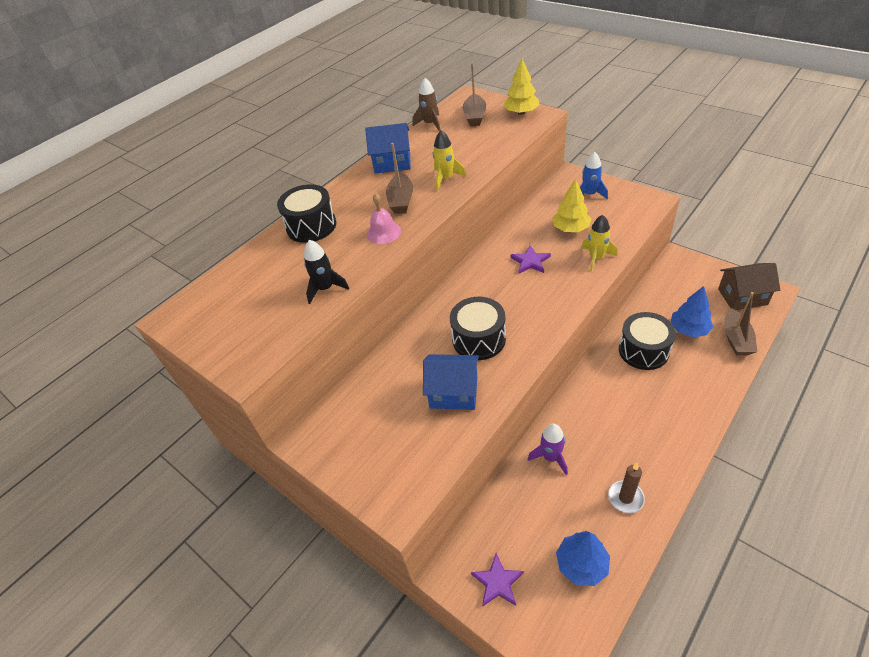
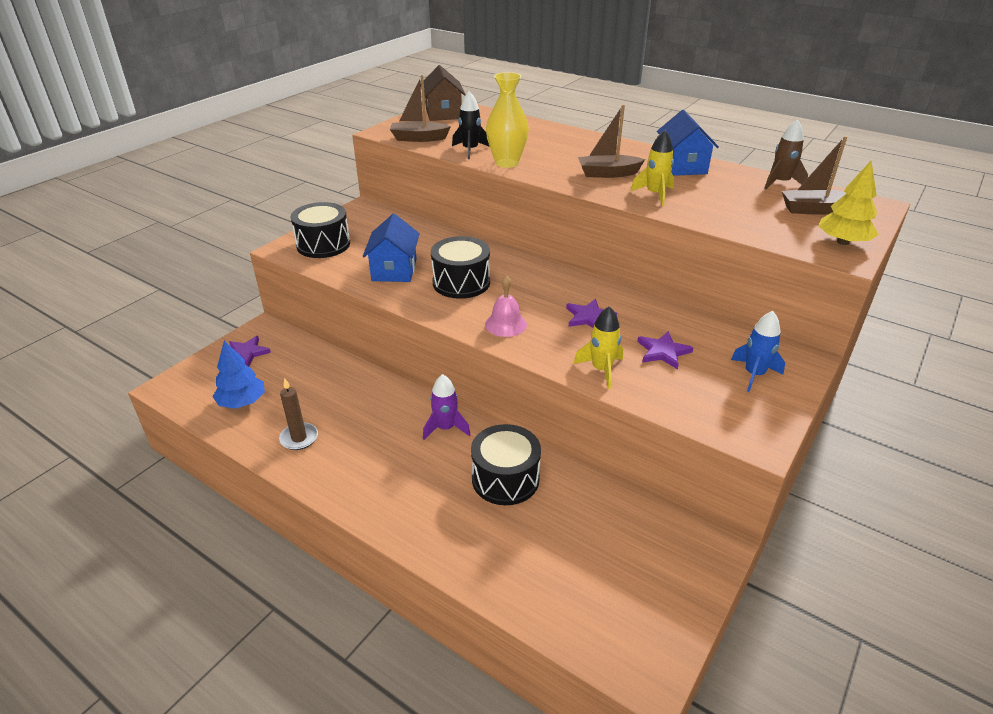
camera: 80 degrees right, 10 degrees down
black drum [277,184,336,243] -> black drum moved to [291,202,350,258]
pink bell [367,193,401,244] -> pink bell moved to [485,275,527,337]
purple rocket [527,424,568,475] -> purple rocket moved to [423,374,470,440]
yellow tree [552,179,591,232] -> purple star [637,331,694,370]
blue tree [671,286,713,337] -> none
brown house [718,263,780,310] -> brown house moved to [420,65,466,121]
brown boat [724,292,757,355] -> brown boat moved to [390,75,451,142]
none -> yellow vase [486,72,529,168]

